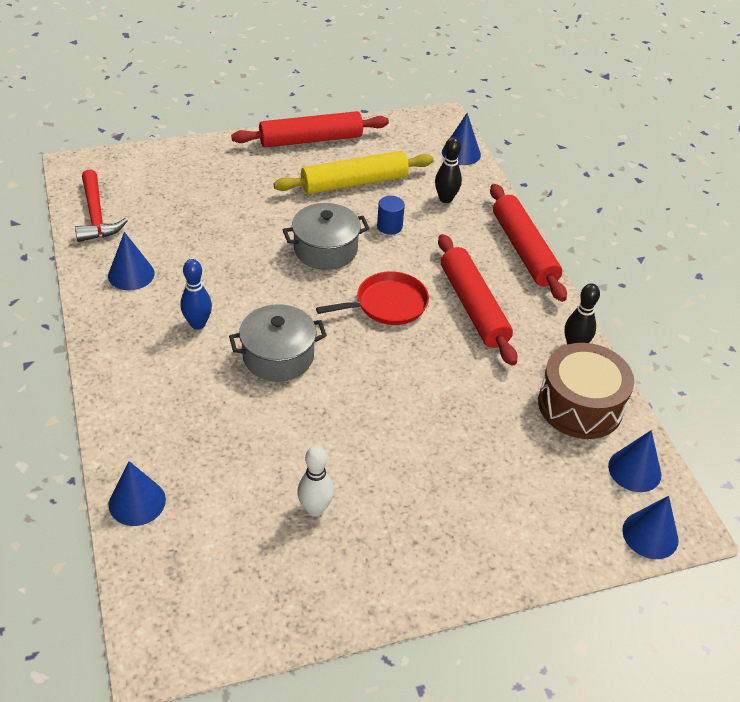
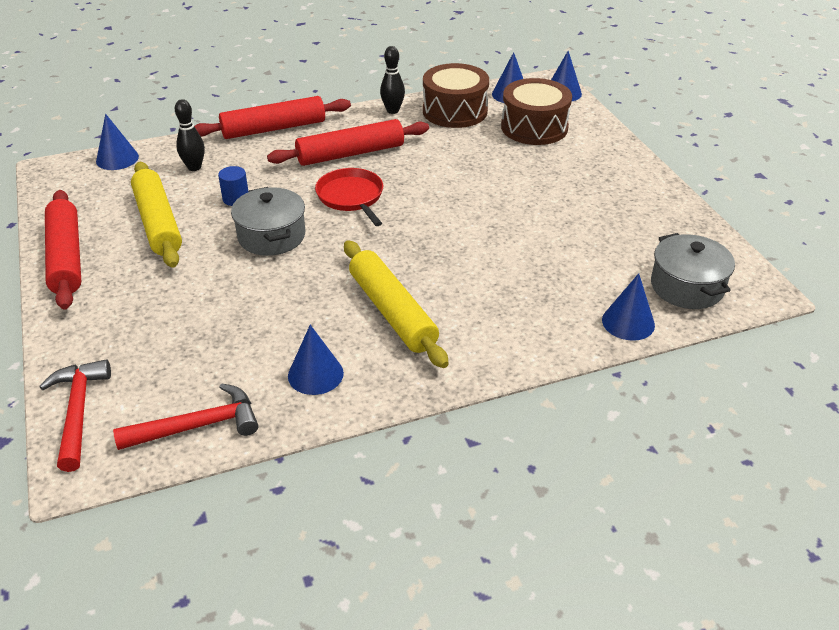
camera: 90 degrees left, 5 degrees down
blue bowling pin [180,259,212,329] -> yellow rolling pin [344,240,449,368]
grey pot [229,304,327,382] -> grey pot moved to [651,233,735,309]
white bowling pin [297,445,334,517] -> none
none -> red hammer [39,359,111,472]
none -> brown drum [501,78,572,145]

